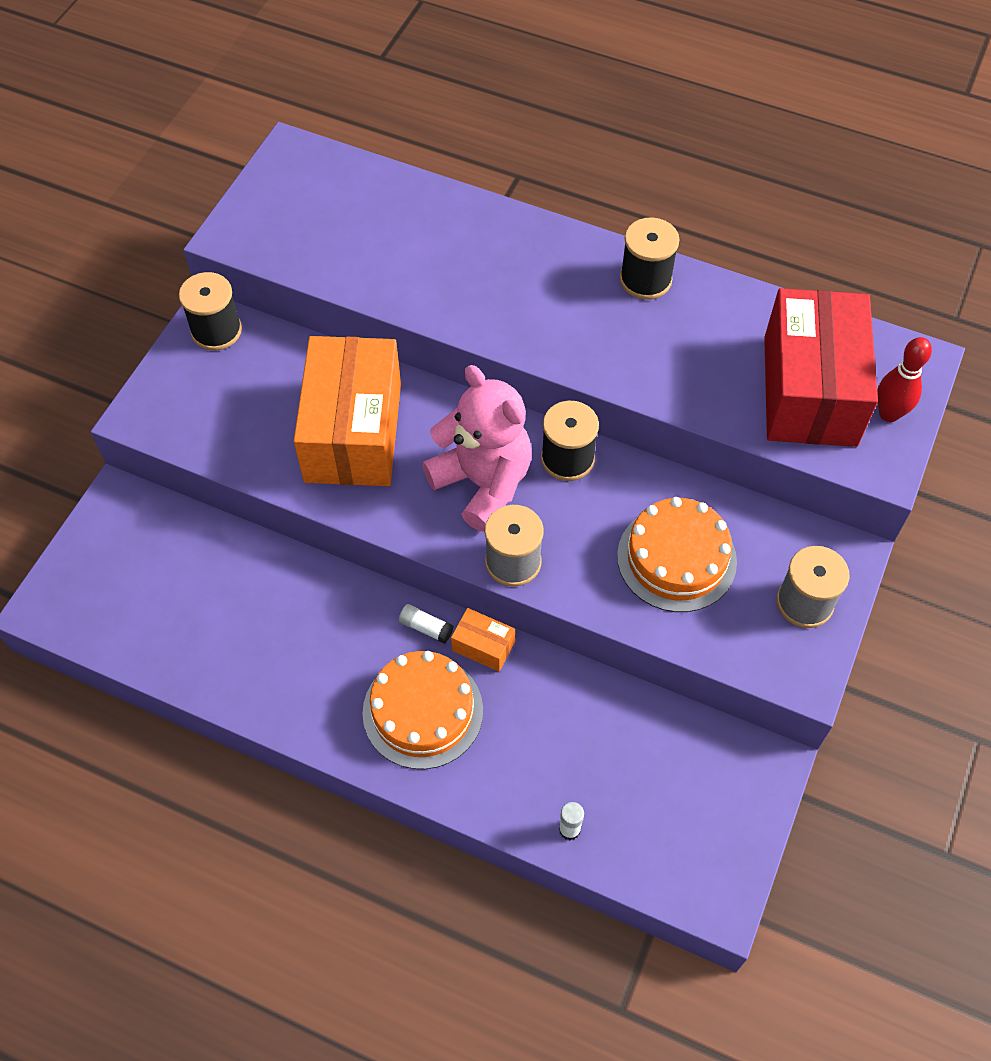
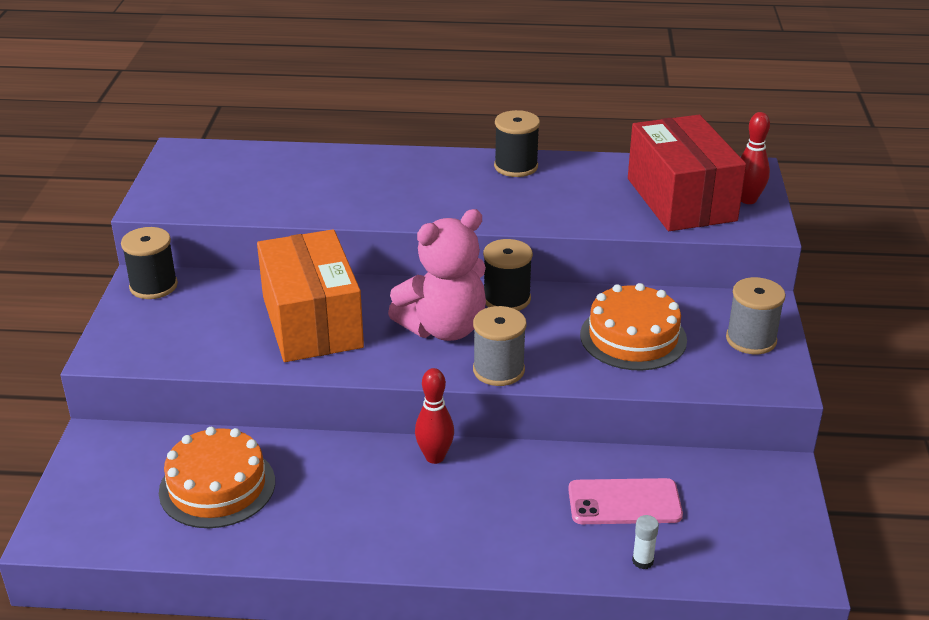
camera: 20 degrees left, 25 degrees down
orange cake [362,651,483,769] -> orange cake moved to [159,427,275,528]
white glue stick [399,604,453,643] -> red bowling pin [415,368,454,464]
pink teddy bear [422,365,532,532] -> pink teddy bear turned 120 degrees clockwise [388,209,486,341]
orange box [451,608,515,672] -> none
none -> pink phone [568,478,683,524]

